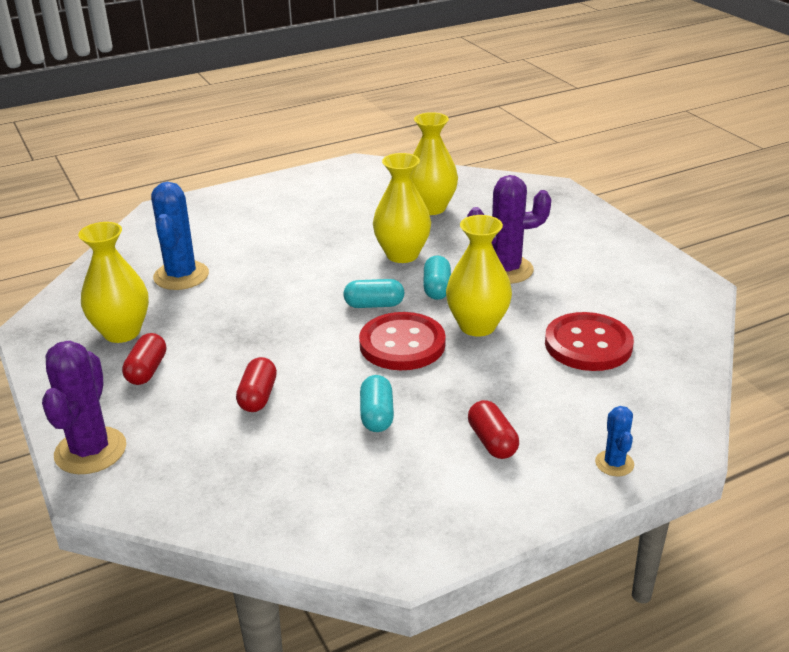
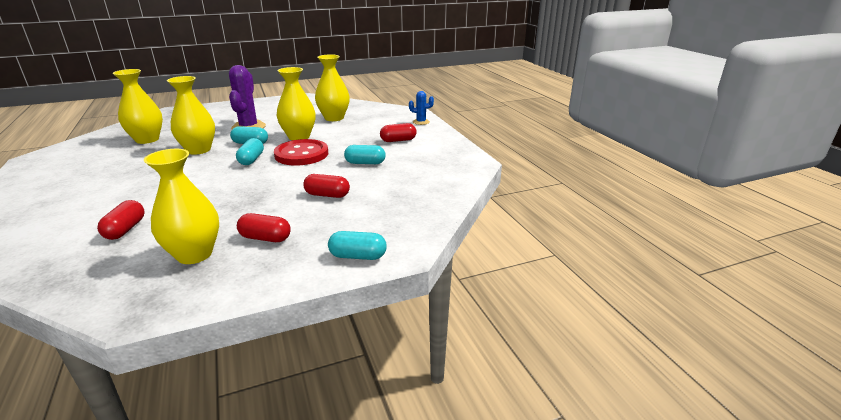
camera: 85 degrees left, 5 degrees down
purple cactus [42,341,126,474] -> turquoise capsule [328,231,387,260]
blue cactus [151,182,209,290] -> red capsule [97,200,145,240]
red button [545,312,634,371] -> yellow vase [315,54,350,121]

